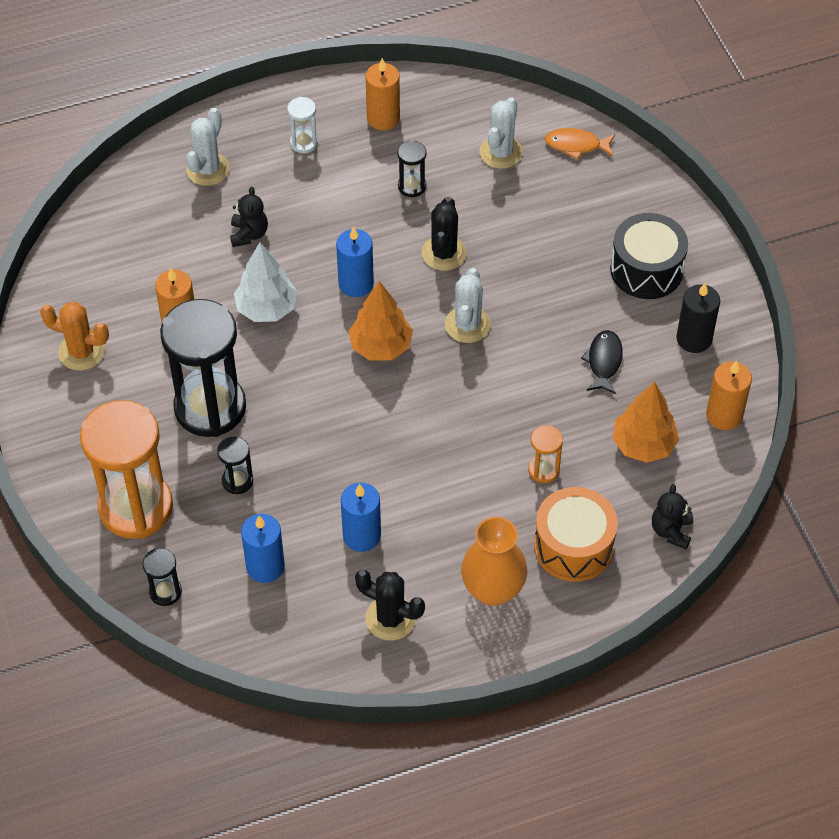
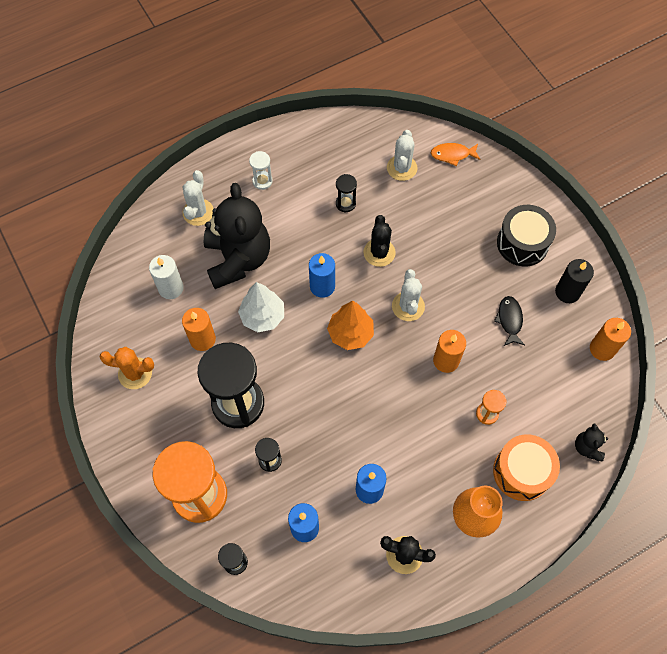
camera: 10 degrees left, 10 degrees up
black teddy bear [230,187,268,247] -> black teddy bear [204,183,270,289], size x2.40
orange candle [366,58,400,130] -> orange candle moved to [433,330,466,373]
orange tree [612,382,679,463] -> none
none -> white candle [149,255,184,299]

